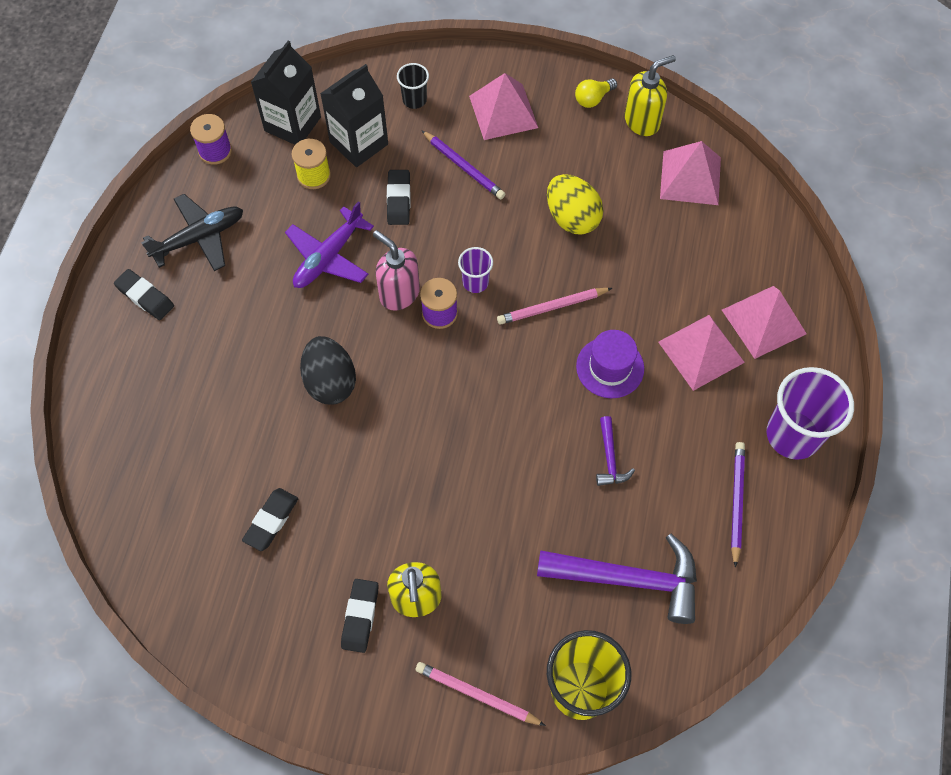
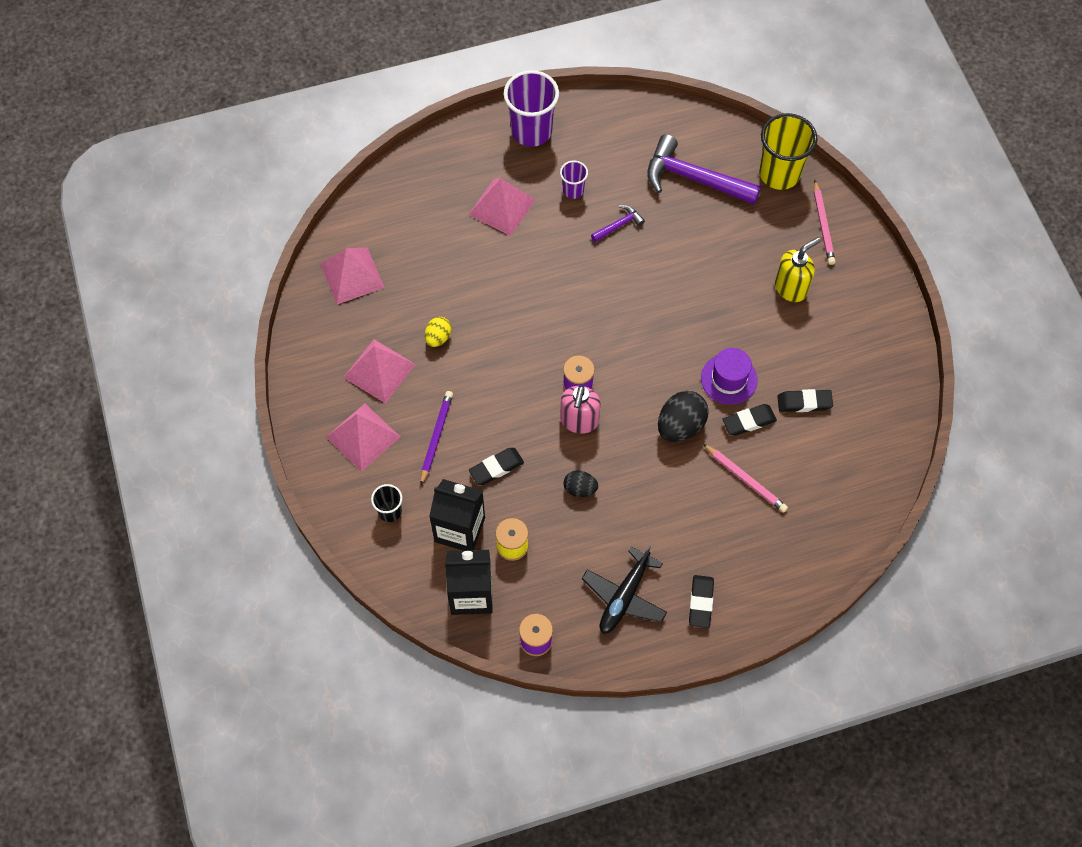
camera: 120 degrees left, 0 degrees up
black plane [141,194,243,271] -> black plane turned 90 degrees counterclockwise [582,545,667,634]
purple plane [285,201,374,288] -> black egg [564,471,598,497]
black eraser [341,579,379,653] -> black eraser moved to [722,404,777,436]
purple cup [458,247,493,293] -> purple cup moved to [560,161,588,199]
pink pencil [497,288,612,325] -> pink pencil moved to [703,444,788,513]
purple hammer [537,534,697,624] -> purple hammer turned 45 degrees counterclockwise [647,134,761,204]
yellow egg [547,174,604,235] -> yellow egg [425,317,451,347], size x0.58
yellow light bulb [575,78,617,108] -> none
purple hat [576,330,644,398] -> purple hat moved to [701,348,758,405]
yellow soap dispenser [625,55,676,136] -> none
pink pyramid [722,286,807,359] -> pink pyramid moved to [343,339,416,404]
purple pencil [731,442,745,568] -> none

